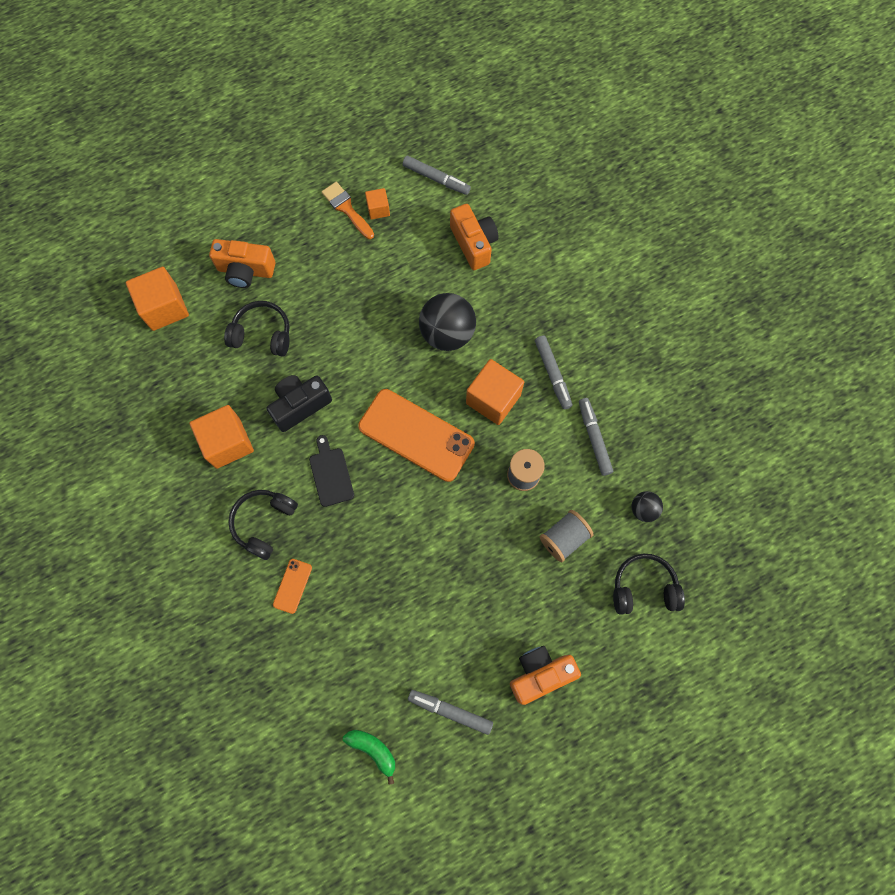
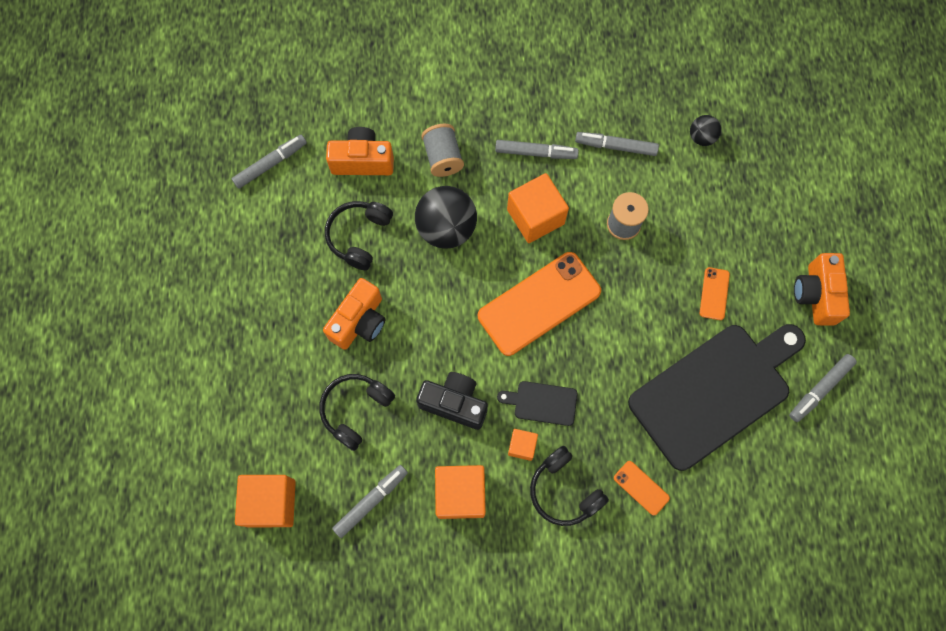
camera: 65 degrees left, 0 degrees up
orange camera [209,239,276,288] -> orange camera moved to [323,278,386,350]
black camera [267,375,332,432] -> black camera turned 120 degrees clockwise [416,372,488,430]
orange brush [322,182,374,239] -> none
green banana [343,730,395,785] -> none
orange cube [365,188,390,220] -> orange cube moved to [508,429,538,461]
grey spool [540,510,594,562] -> grey spool moved to [422,124,464,177]
black headphones [613,554,685,615] -> black headphones moved to [325,201,393,270]
none -> grey marker [332,465,408,538]
none -> black cutting board [628,324,806,471]
none -> orange phone [700,267,730,320]

